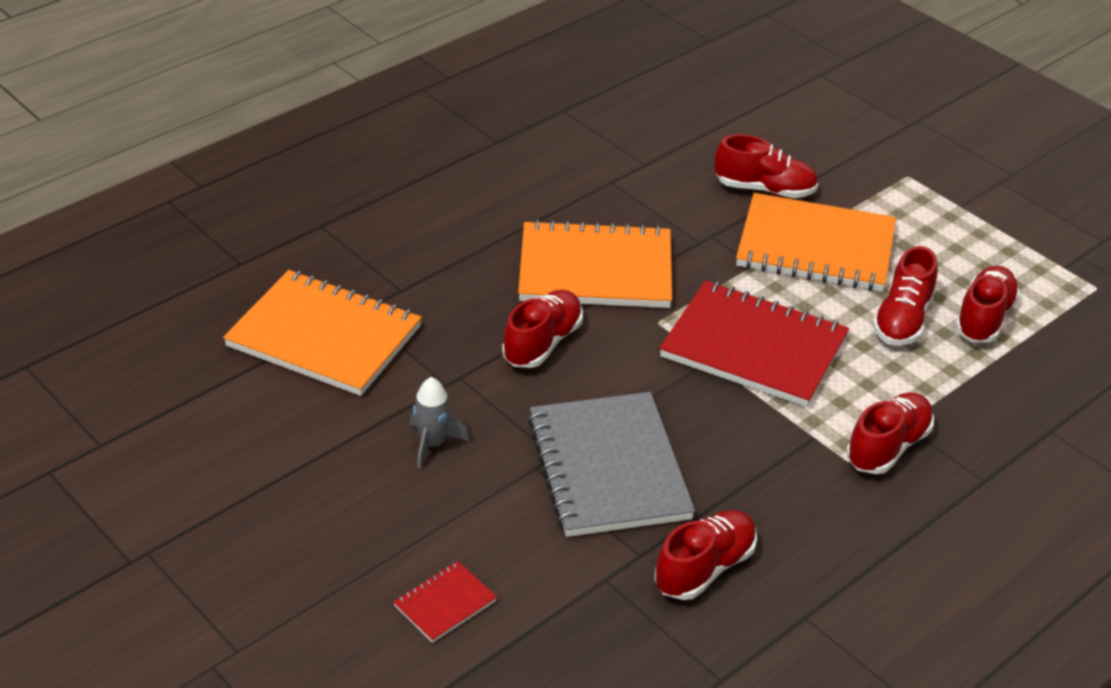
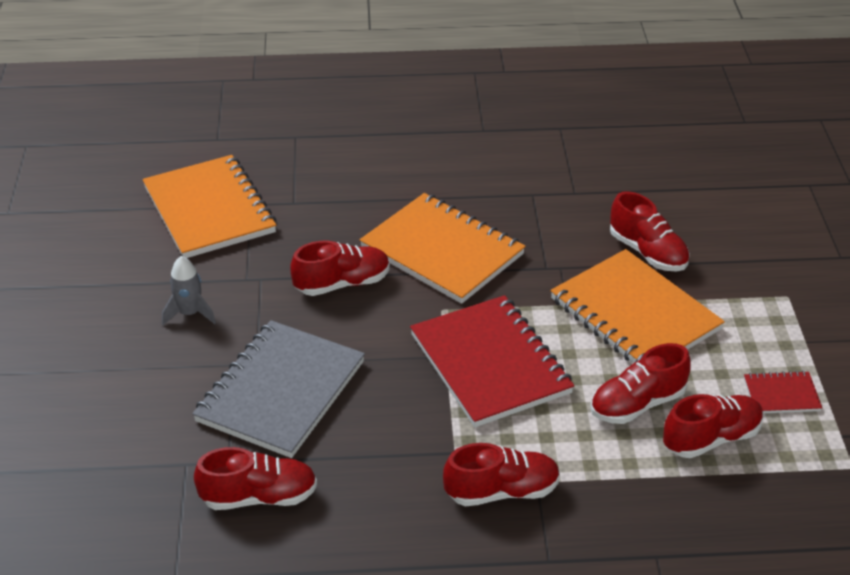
camera: 40 degrees right, 0 degrees up
red notebook [393,561,497,643] -> red notebook moved to [744,371,822,413]

